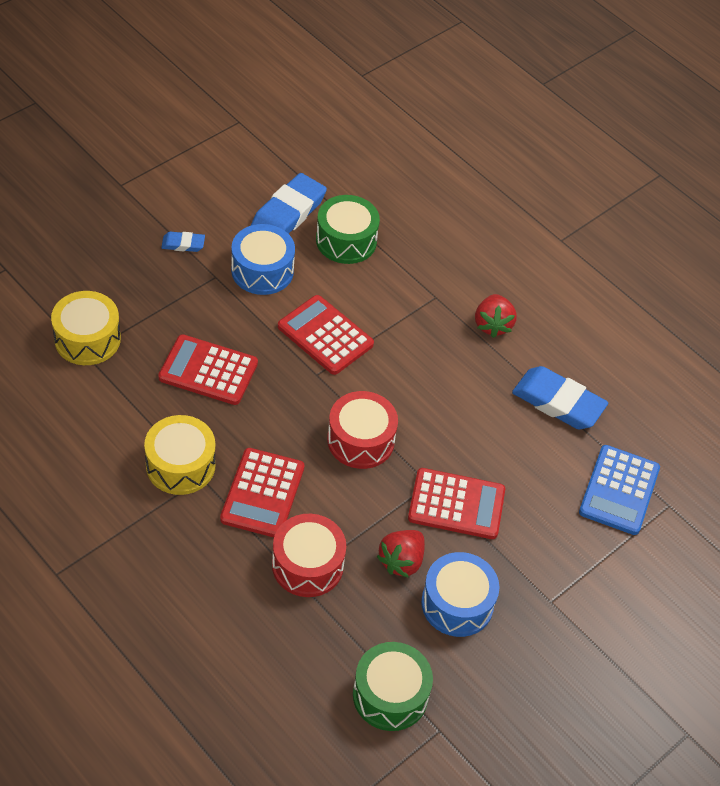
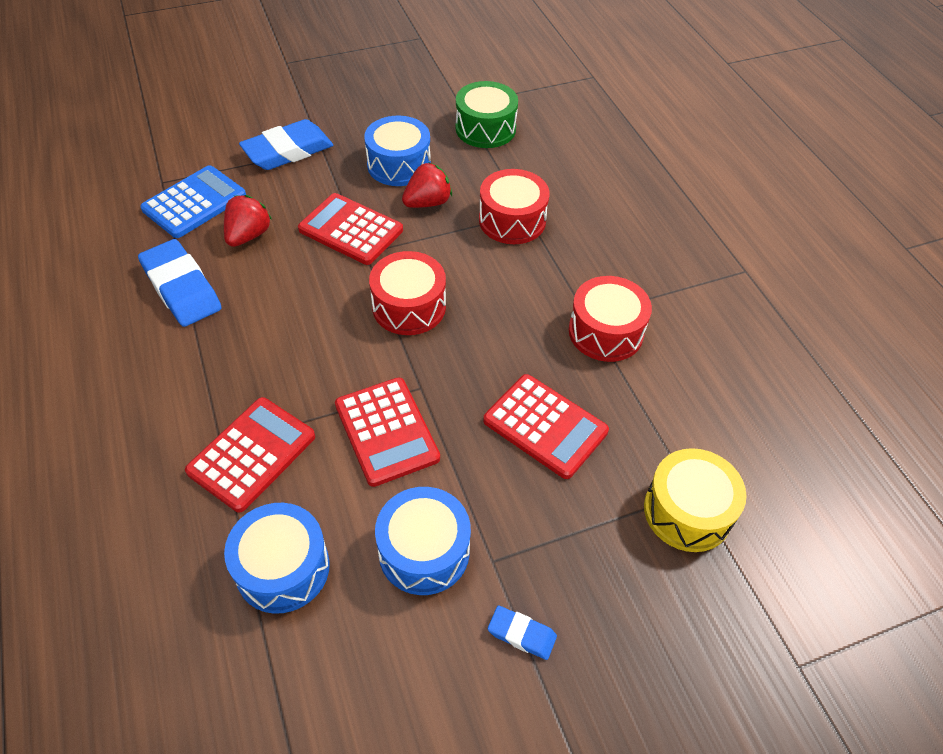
camera: 155 degrees left, 0 degrees up
yellow drum [144,415,216,495] -> red drum [569,276,652,362]
red calculator [220,448,304,538] -> red calculator moved to [185,397,315,512]
blue eraser [251,173,327,234] -> blue eraser moved to [239,119,333,170]
green drum [316,195,380,264] -> blue drum [224,503,330,614]
red strawberry [475,294,517,338] -> red strawberry moved to [224,195,272,247]

